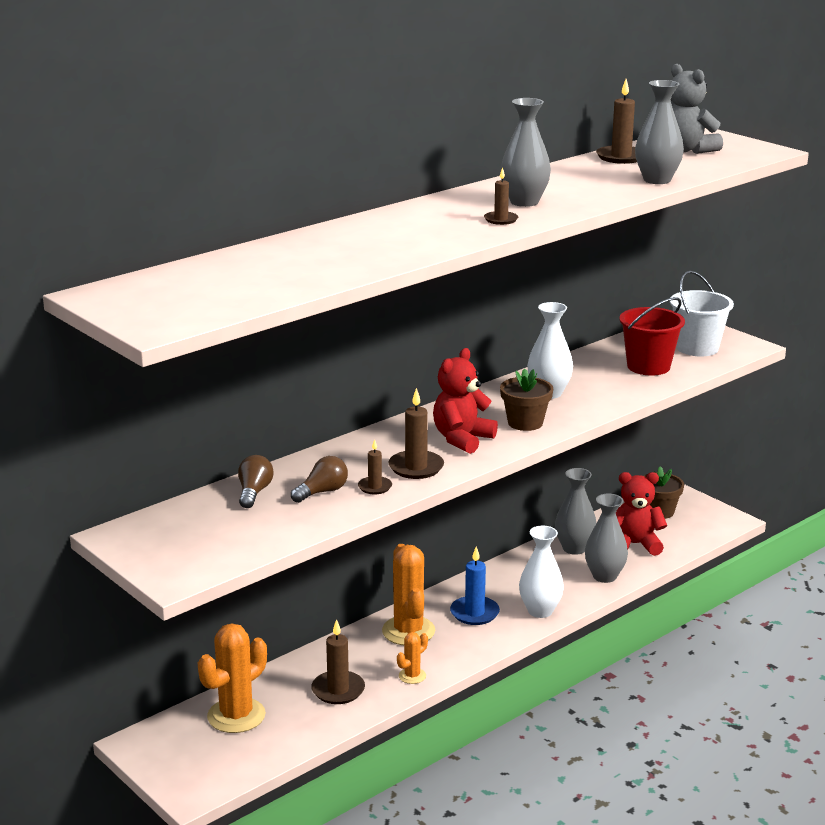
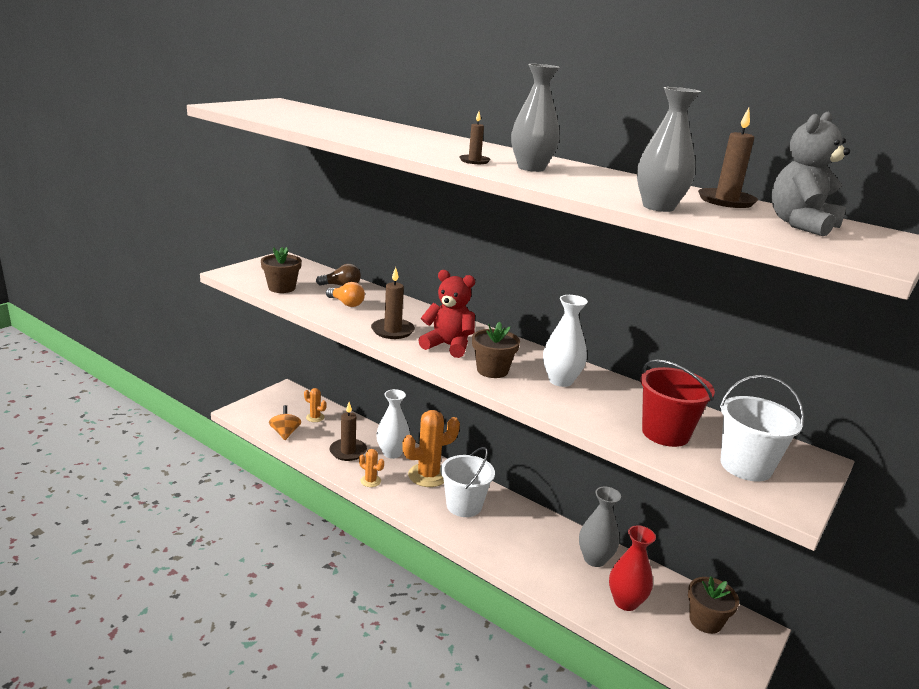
camera: 75 degrees right, 0 degrees up
orange cactus [198,623,267,733] -> orange cactus [304,388,327,422], size x0.50
brown light bulb [291,456,348,503] -> orange light bulb [326,282,365,307]
brown candle [358,439,392,494] -> none
blue candle [450,546,500,625] -> white bucket [441,447,495,517]
white vase [519,526,564,618] -> white vase moved to [376,389,410,459]
grey vase [585,493,628,583] -> none
red teddy bear [616,472,667,556] -> red vase [609,525,656,611]
none -> brown flower pot [261,247,302,293]
none -> orange spinning top [269,405,301,440]

